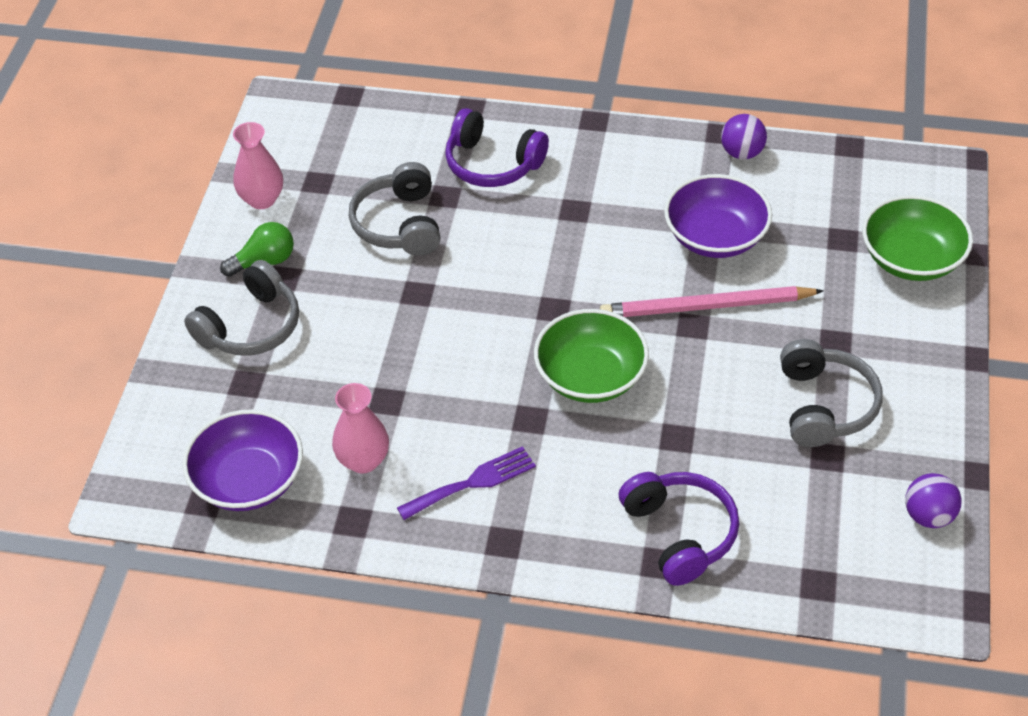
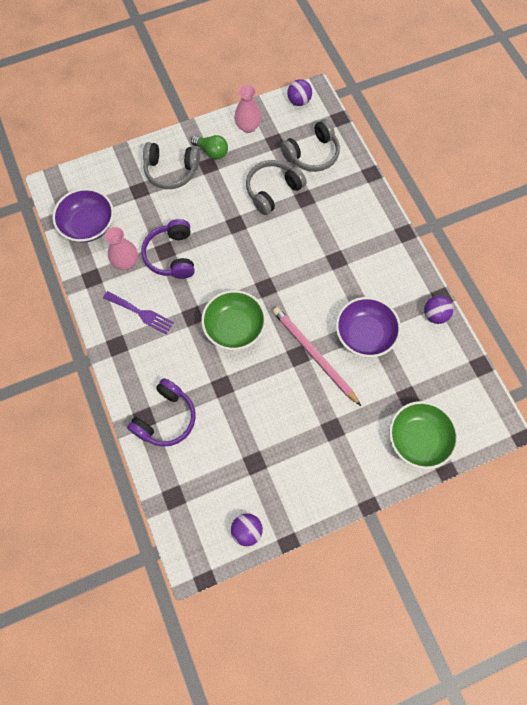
camera: 55 degrees right, 20 degrees up
purple headphones [445,108,549,187] -> purple headphones moved to [141,219,195,279]
grey headphones [780,339,883,447] -> grey headphones moved to [281,119,340,172]
none -> purple ball [287,79,312,106]

